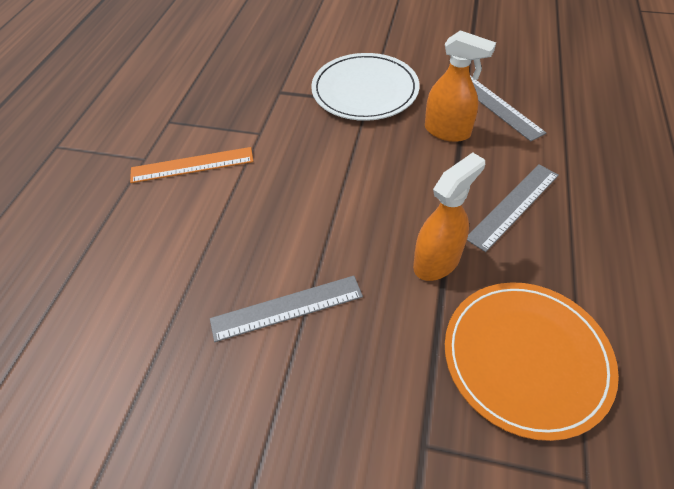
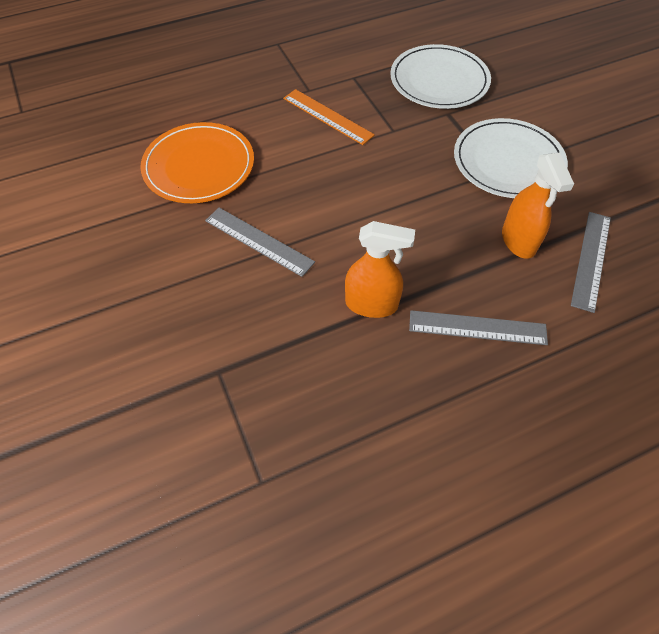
camera: 50 degrees right, 5 degrees up
orange plate [445,282,619,441] -> orange plate moved to [140,122,254,203]
none -> white plate [390,44,491,109]

